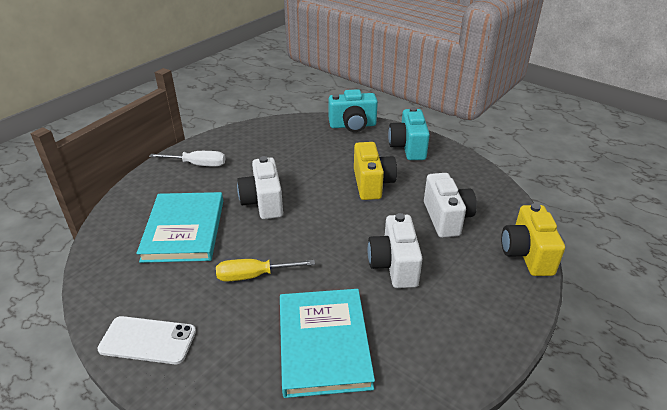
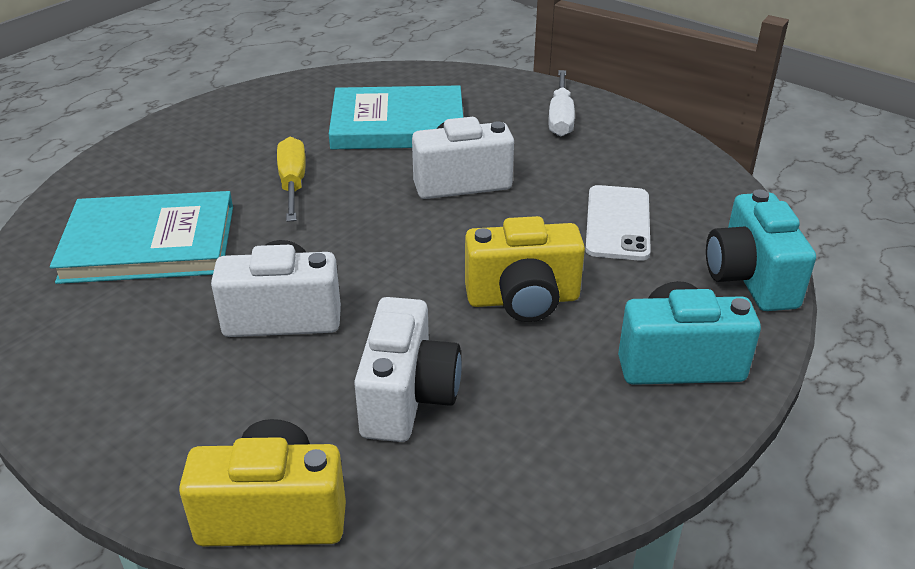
camera: 90 degrees right, 0 degrees up
white phone [97,316,196,364] -> white phone moved to [585,185,651,261]
white camera [424,173,477,238] -> white camera turned 75 degrees counterclockwise [354,297,462,442]

